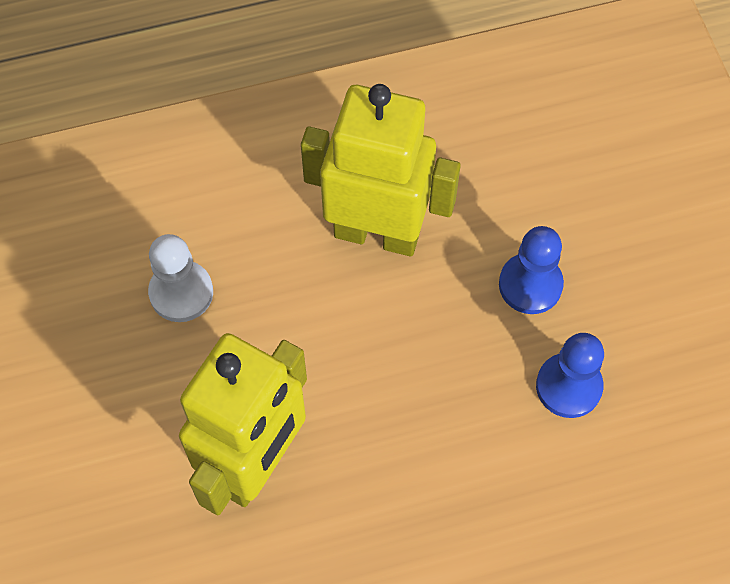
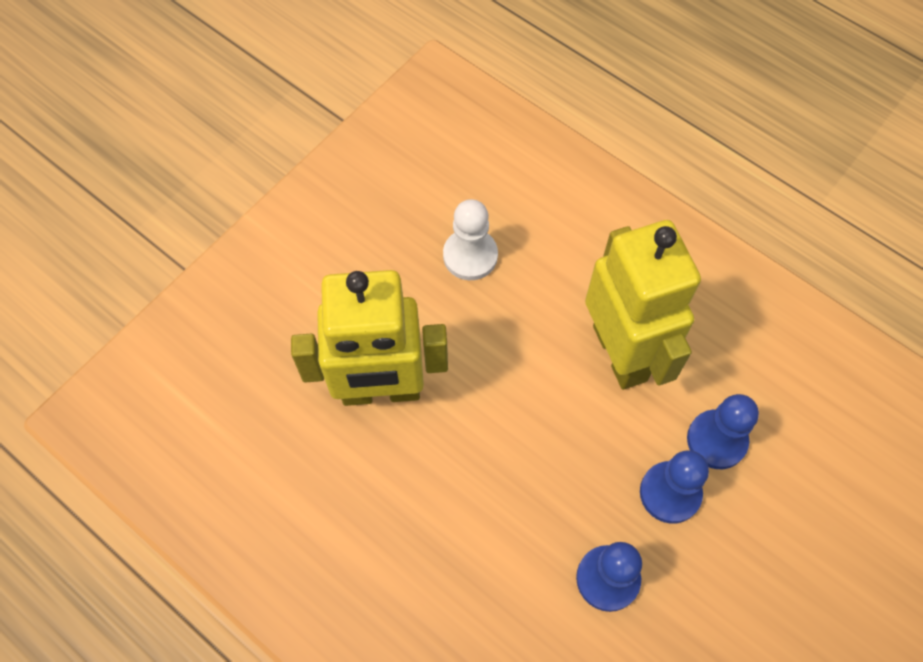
camera: 55 degrees right, 0 degrees up
none -> blue pawn [687,394,759,469]

